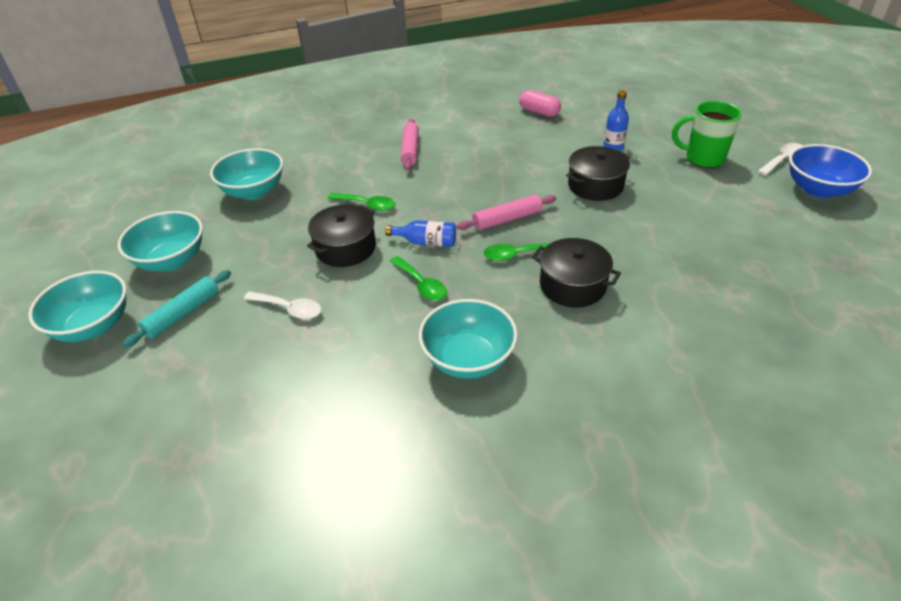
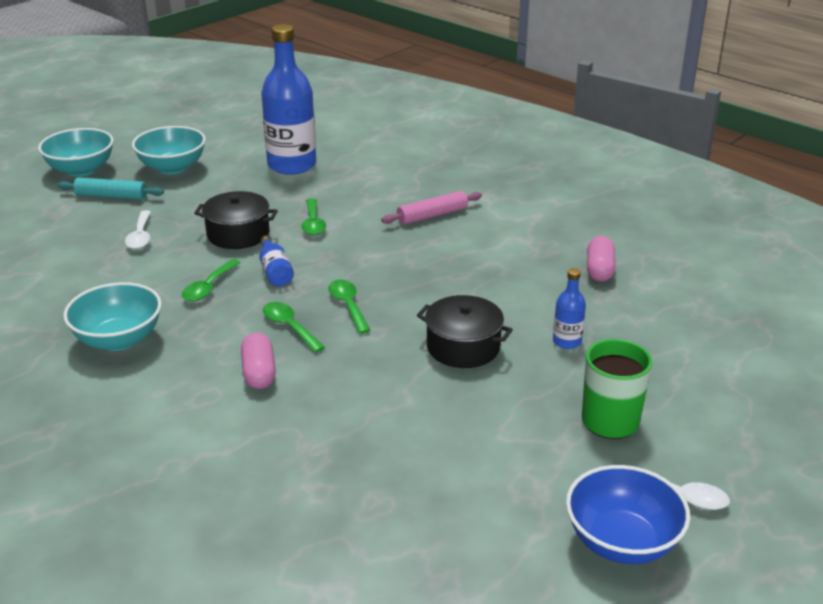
camera: 60 degrees right, 10 degrees down
turquoise bowl [210,148,283,200] -> blue bottle [261,24,316,175]
pink rolling pin [457,195,556,230] -> green spoon [328,279,371,334]
black pot [532,238,621,307] -> pink capsule [241,333,276,389]

